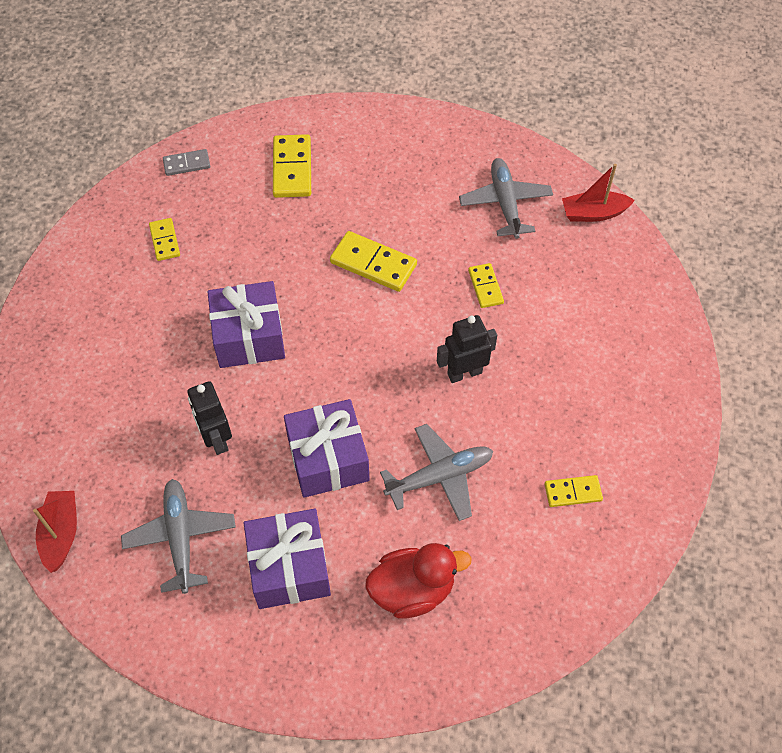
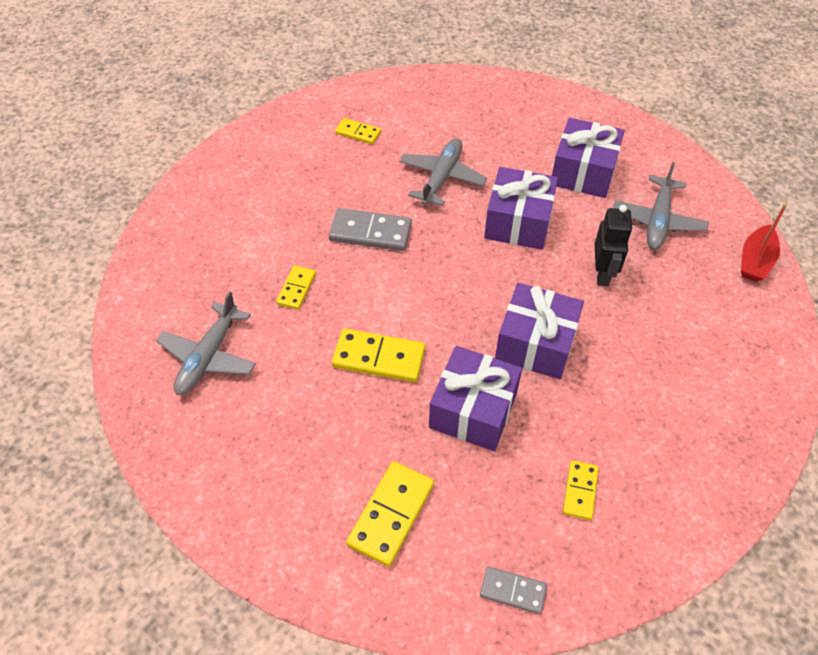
camera: 150 degrees left, 5 degrees down
yellow domino [330,231,417,292] -> yellow domino turned 45 degrees counterclockwise [332,328,425,382]
red duck [365,543,471,618] -> none
grey plane [380,424,493,521] -> grey plane turned 105 degrees clockwise [399,138,487,206]
black robot [437,315,497,383] -> grey domino [329,208,412,251]
red boat [562,164,635,222] -> none
none -> purple gift [429,346,522,451]

